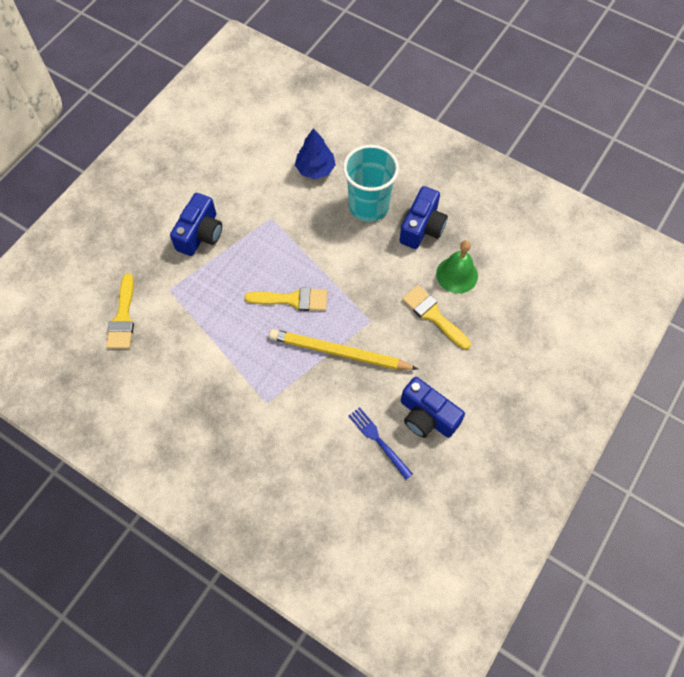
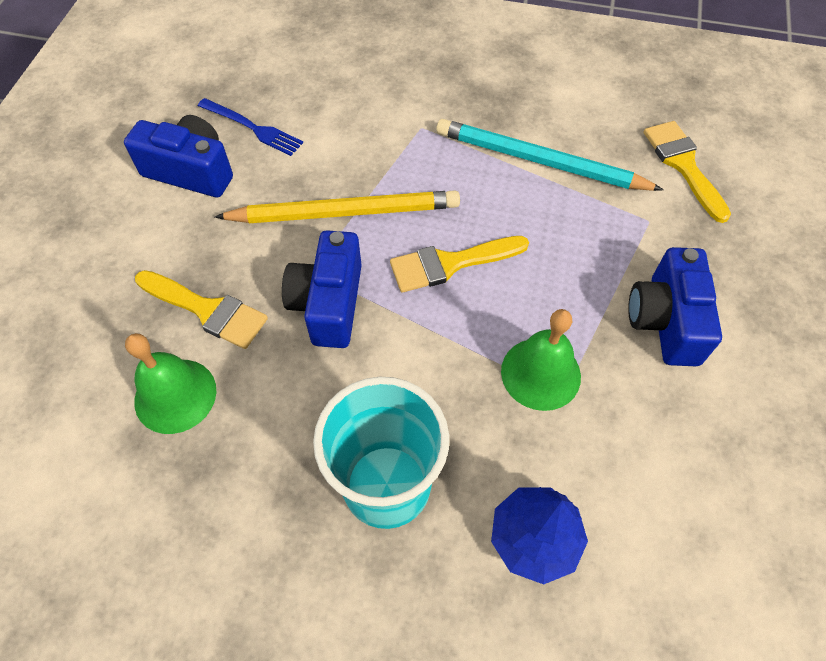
camera: 160 degrees right, 5 degrees down
blue camera [399,186,448,249] -> blue camera moved to [282,230,362,348]
none -> turquoise pencil [436,119,664,191]
none -> green bell [501,309,581,411]

